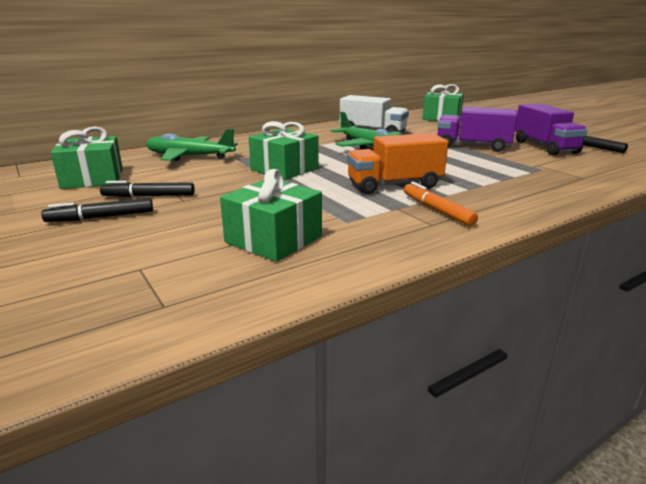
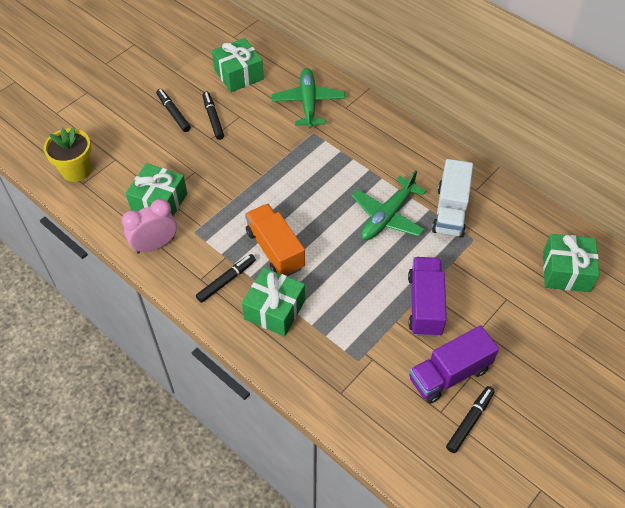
camera: 75 degrees right, 30 degrees up
green gift [249,121,319,180] -> green gift moved to [242,267,305,336]
orange marker [404,182,478,226] -> black marker [196,254,256,303]
none -> yellow flower pot [44,127,91,182]
none -> pink clock [122,199,177,254]

